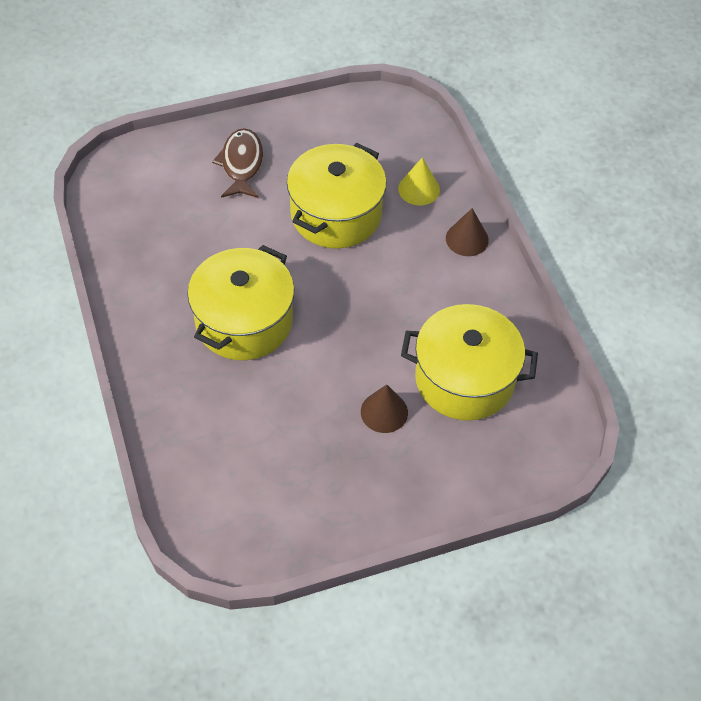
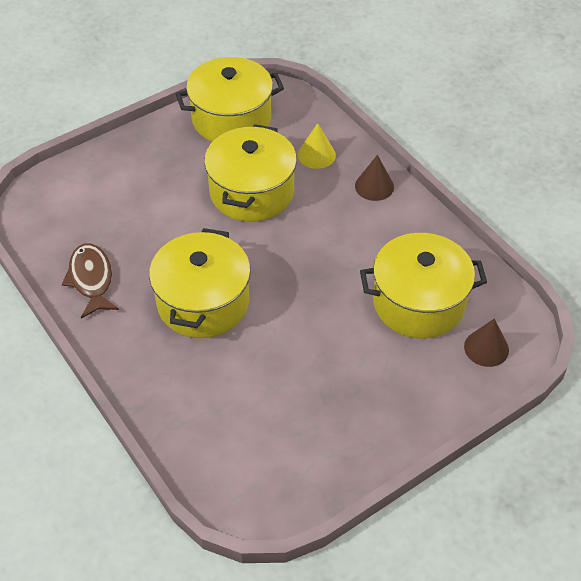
camera: 15 degrees left, 5 degrees down
brown fish [212,128,263,198] -> brown fish moved to [62,243,119,319]
brown cone [361,384,408,433] -> brown cone moved to [464,319,509,367]
none -> yellow pot [176,57,284,142]

